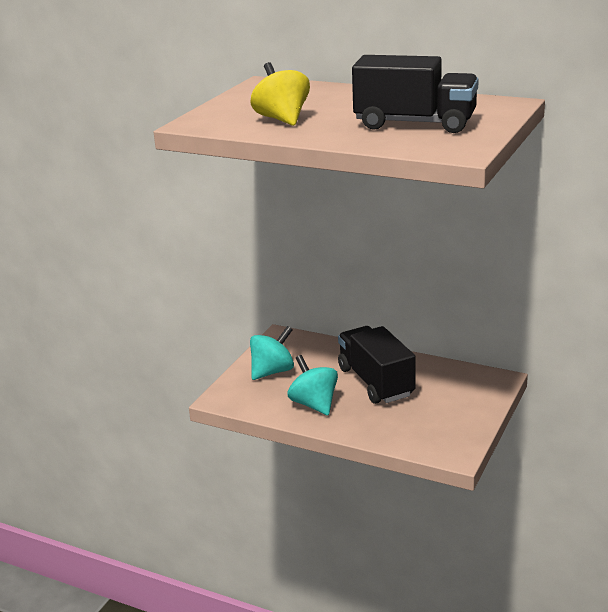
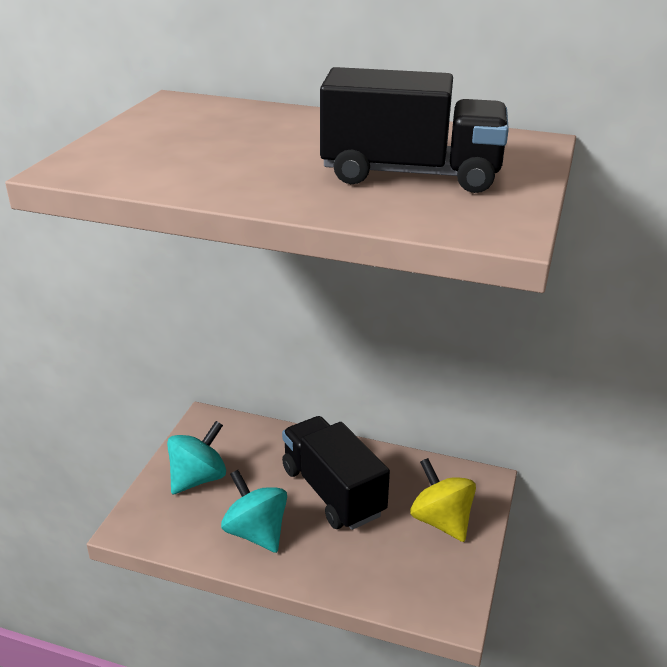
camera: 10 degrees left, 5 degrees up
yellow spinning top [250,62,310,126] -> yellow spinning top moved to [410,458,476,542]

